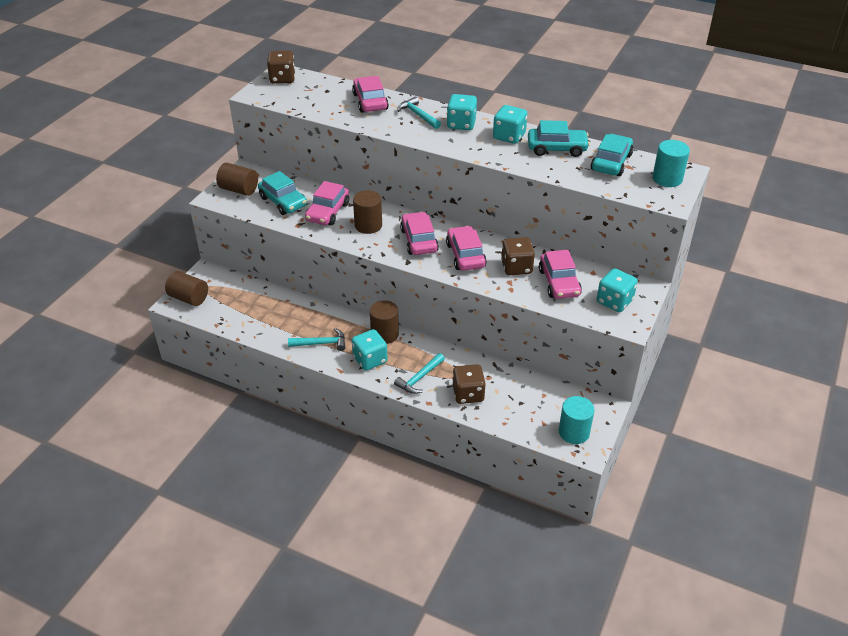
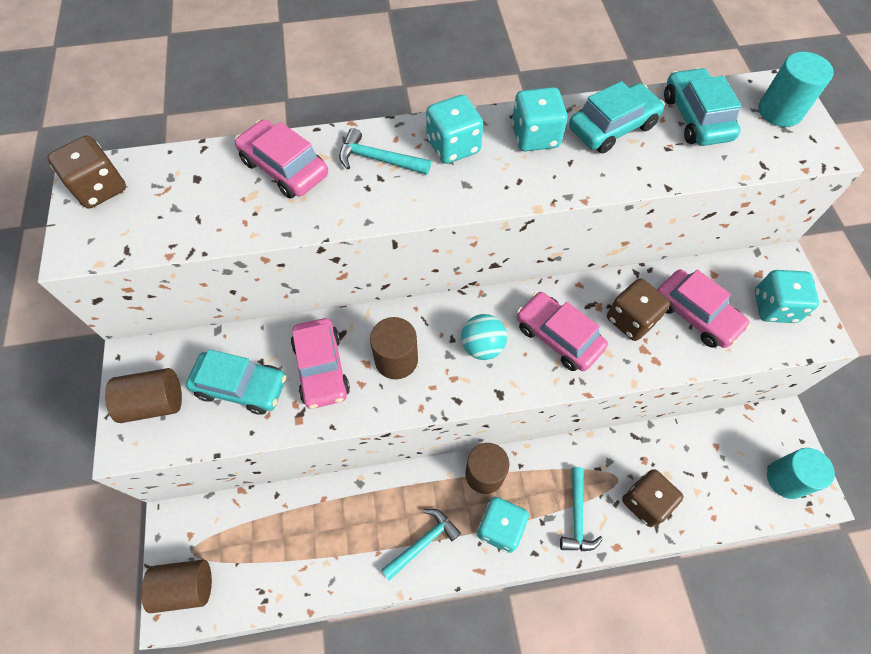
camera: 35 degrees left, 20 degrees up
pink car [400,212,439,255] -> turquoise ball [461,314,507,360]

